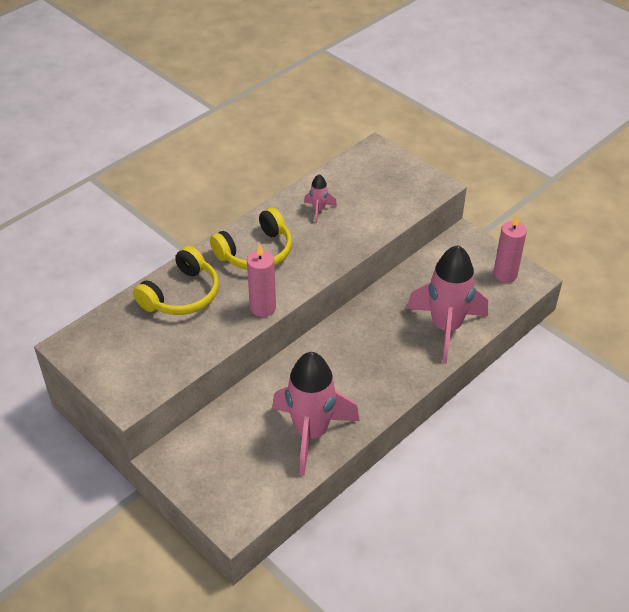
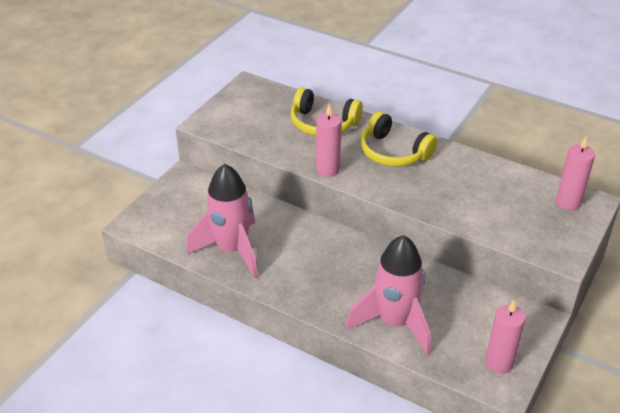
camera: 75 degrees right, 5 degrees down
pink rocket [304,174,337,223] -> none
none -> pink candle [556,136,595,211]

